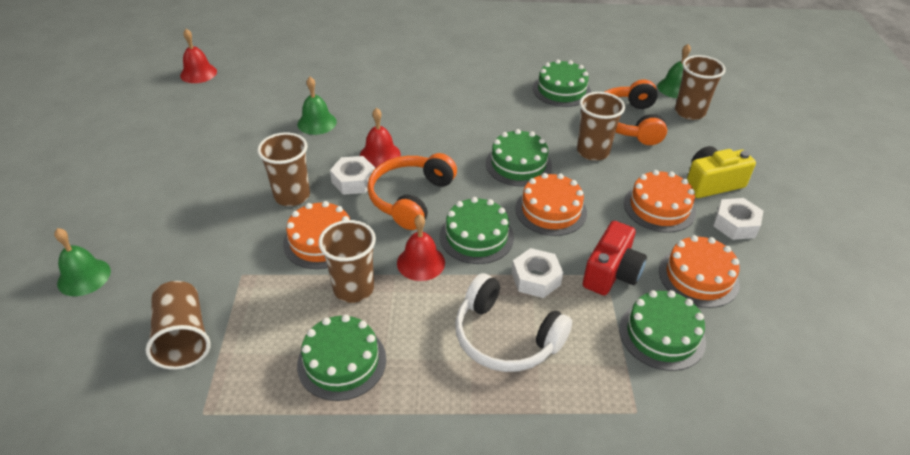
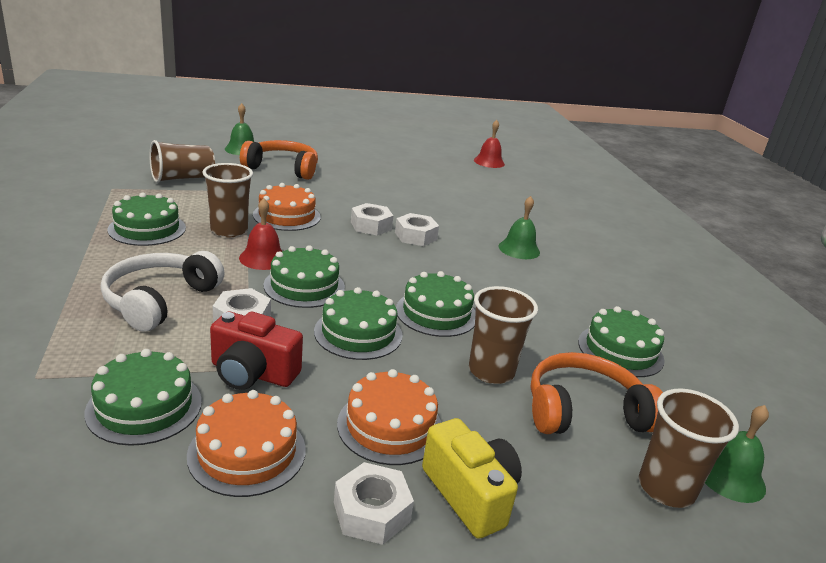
camera: 75 degrees right, 15 degrees down
brown cup [257,132,310,206] -> none
green bell [297,77,337,135] -> green bell moved to [499,196,540,259]
red bell [360,108,401,168] -> white nut [395,213,439,246]
orange headphones [367,153,457,230] -> orange headphones moved to [240,140,318,180]
orange cake [516,173,587,236] -> green cake [314,287,402,360]

